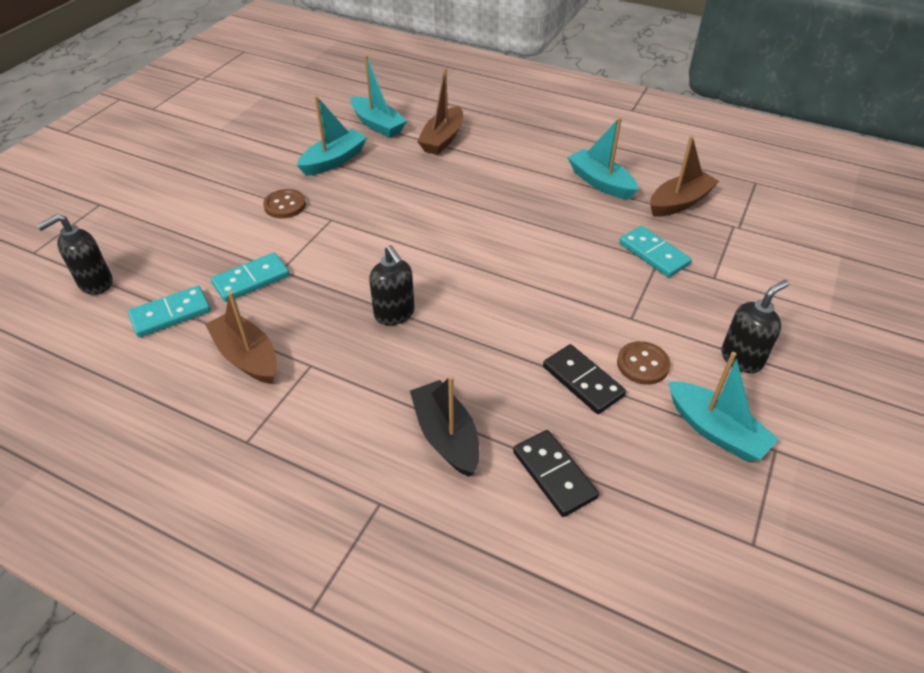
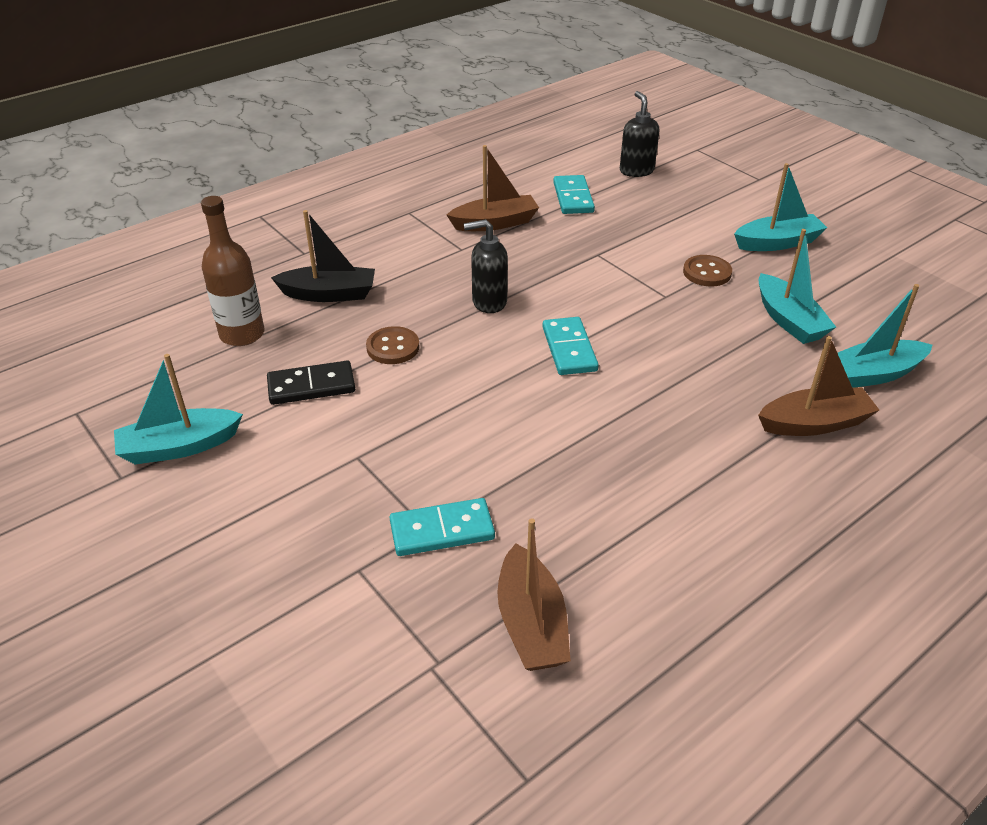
camera: 115 degrees right, 5 degrees down
turquoise domino [211,253,290,302] -> turquoise domino moved to [542,317,599,375]
brown boat [417,68,463,155] -> brown boat turned 120 degrees clockwise [758,336,879,436]
black domino [513,430,599,517] -> brown bottle [201,196,265,346]
turquoise boat [567,117,638,200] -> turquoise boat moved to [734,163,827,251]
brown button [617,341,670,385] -> brown button moved to [366,326,420,364]
black soap dispenser [721,280,789,373] -> none

